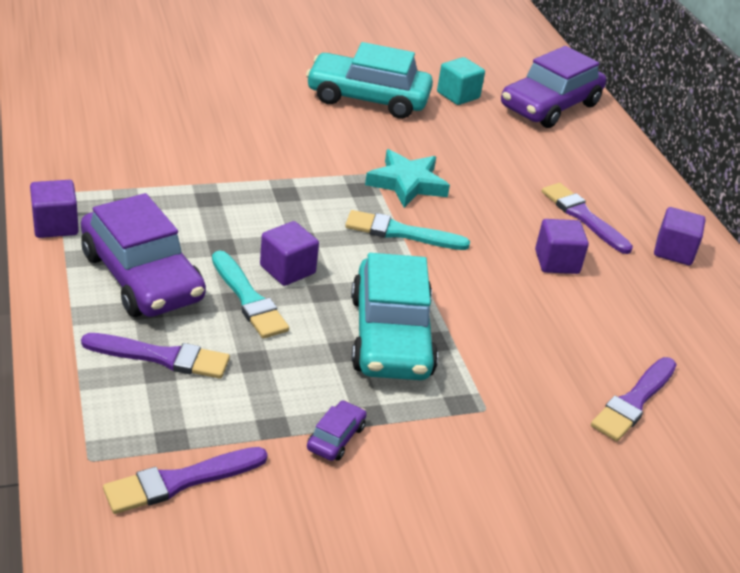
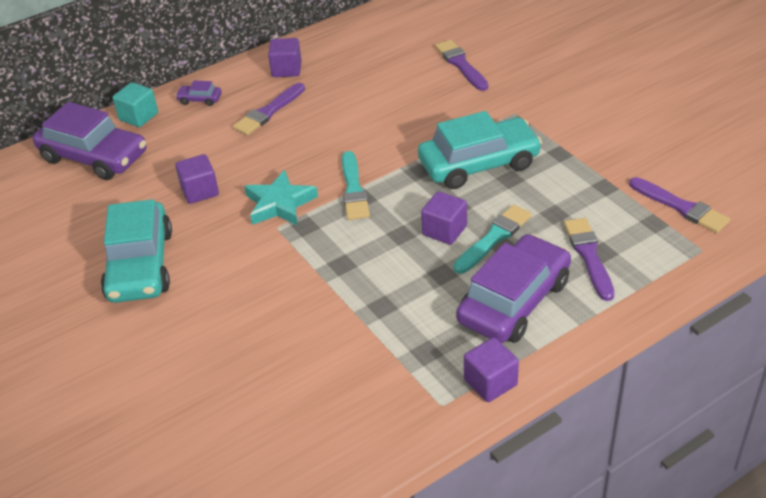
camera: 100 degrees left, 5 degrees up
purple car [307,400,367,461] -> purple car moved to [176,81,222,106]
turquoise cube [437,57,485,105] -> turquoise cube moved to [112,82,158,127]
purple cube [535,219,589,274] -> purple cube moved to [175,154,219,204]
purple brush [591,357,677,441] -> purple brush turned 135 degrees counterclockwise [435,40,488,91]

